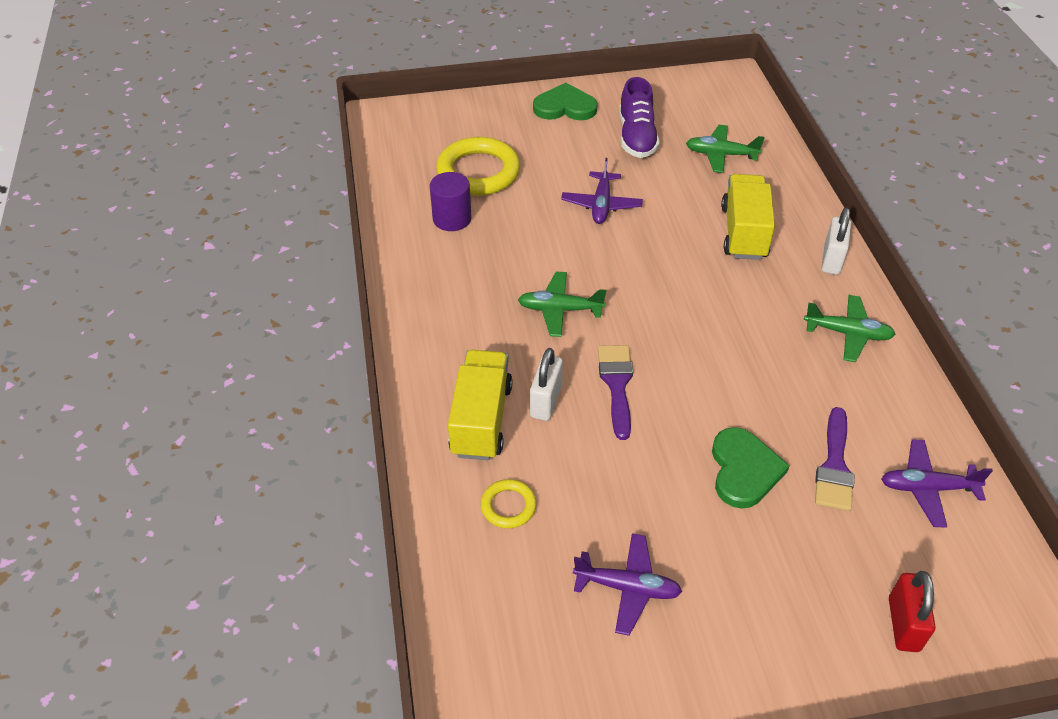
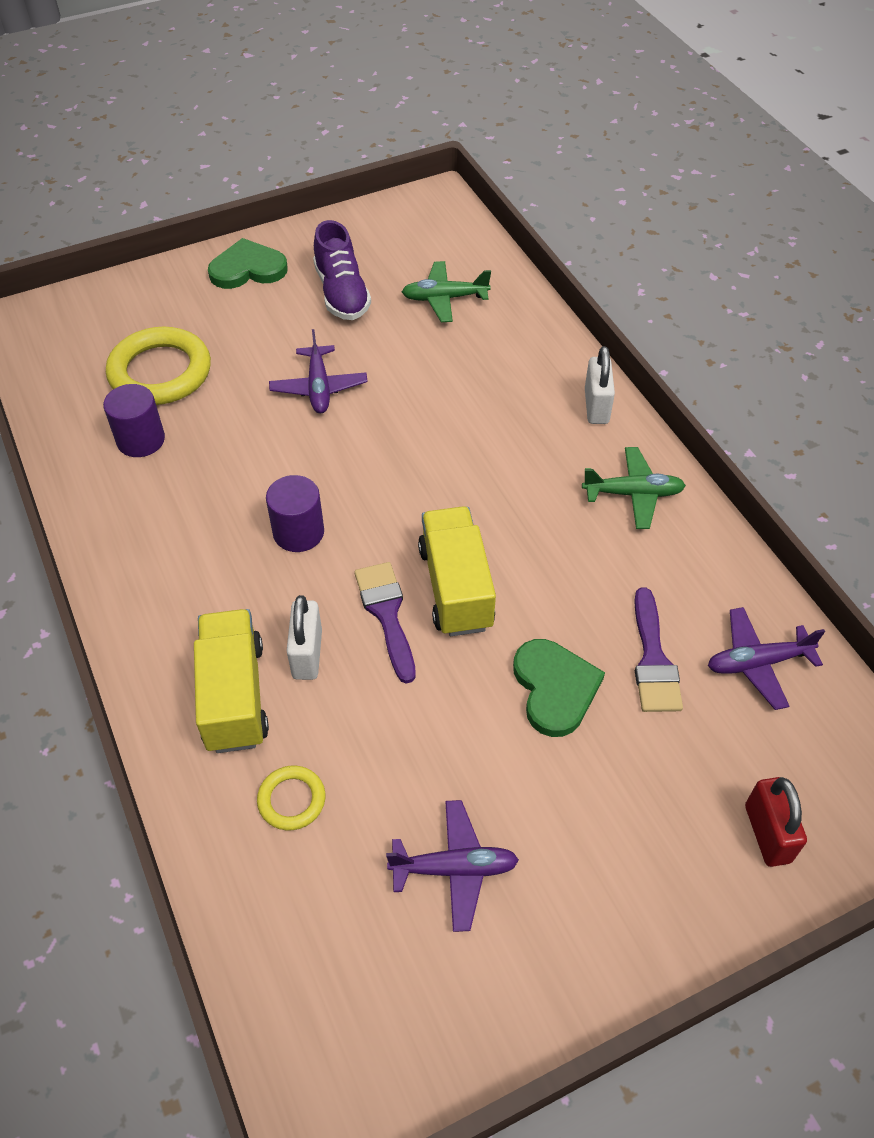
camera: 15 degrees left, 5 degrees up
green plane [518,271,606,337] -> purple cylinder [266,475,324,552]
yellow truck [721,174,775,260] -> yellow truck moved to [418,506,496,636]

